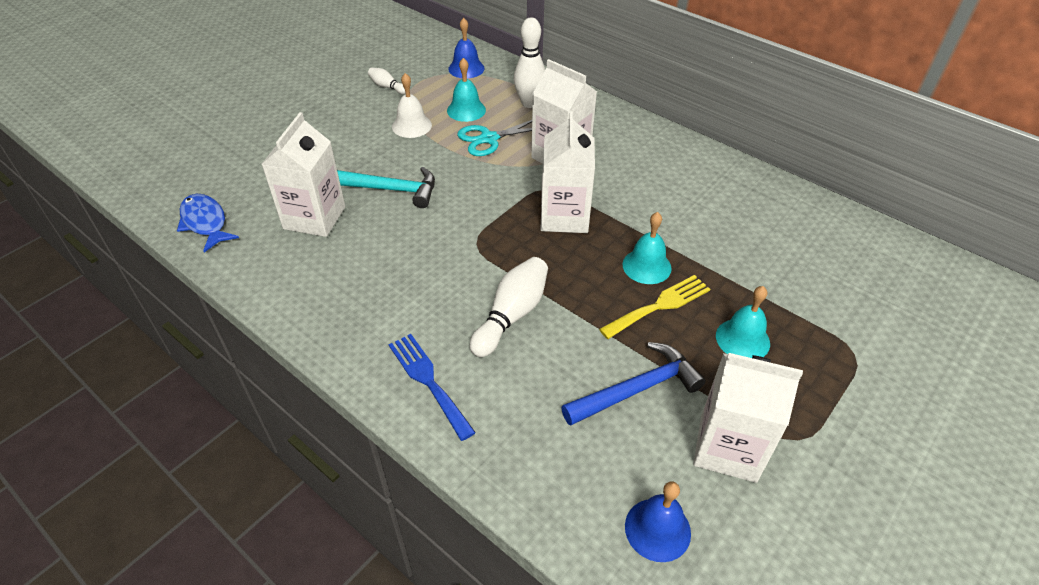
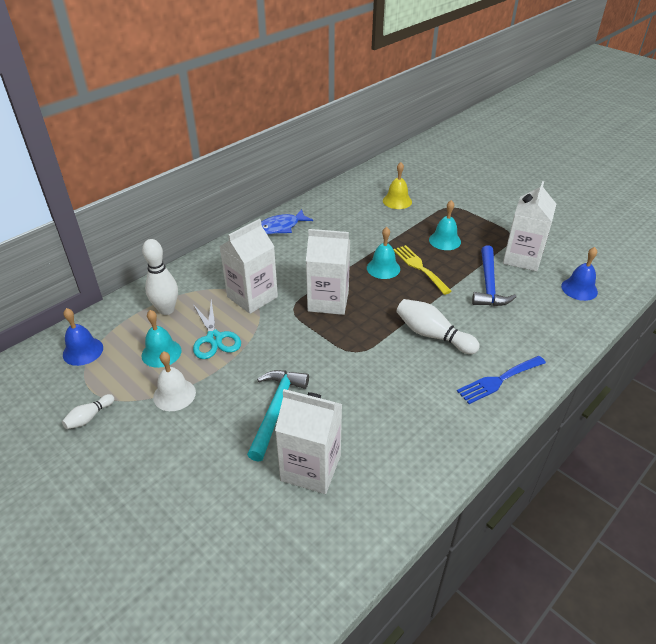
camera: 85 degrees left, 5 degrees down
blue fish [177,194,239,252] -> blue fish moved to [261,209,313,234]
blue hammer [561,342,706,426] -> blue hammer turned 150 degrees counterclockwise [472,245,516,306]
none -> yellow bell [383,162,412,209]

